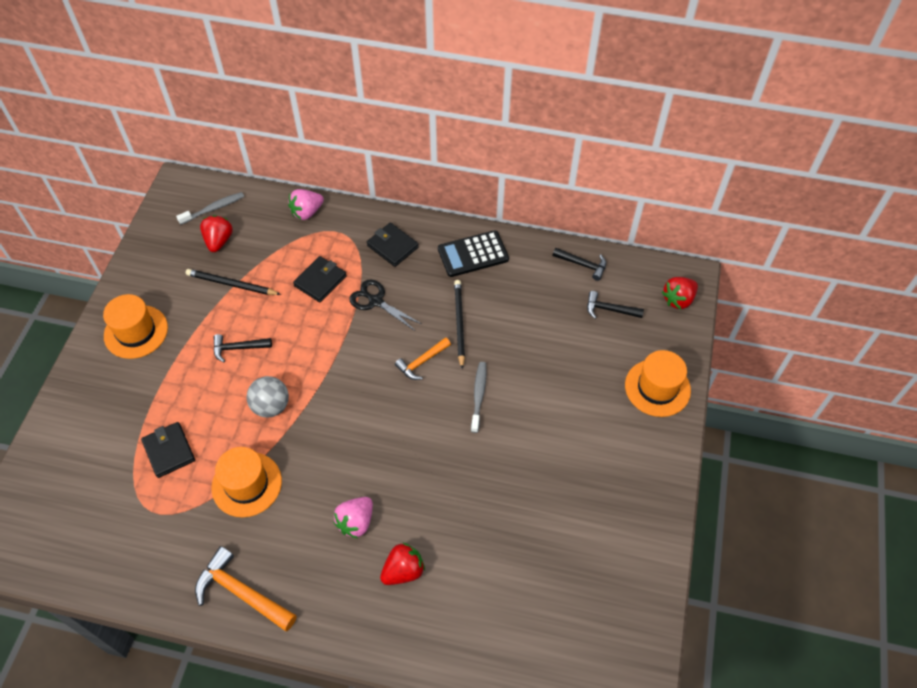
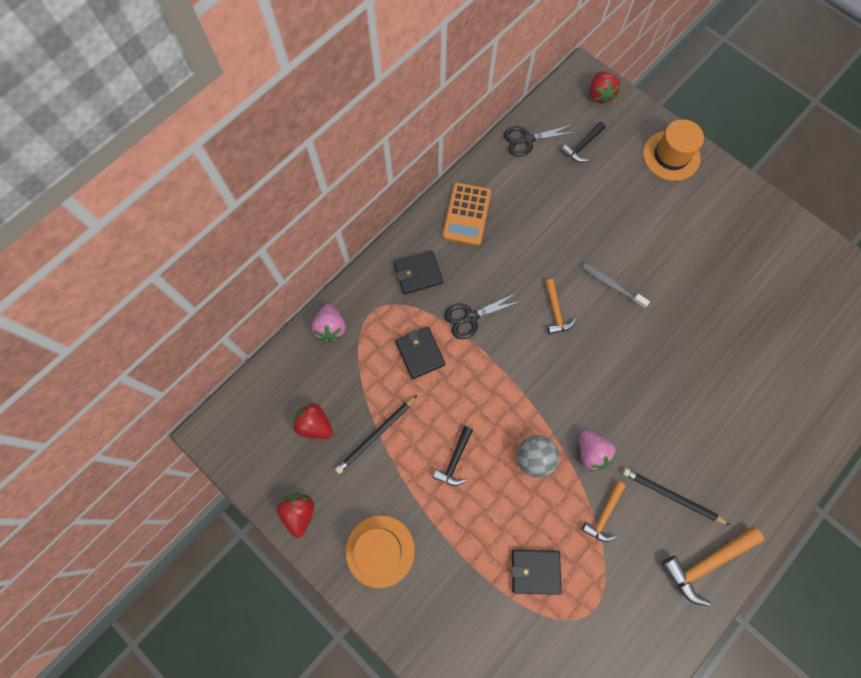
camera: 60 degrees left, 15 degrees up
grey toothbrush [176,192,244,225] -> none
orange hat [211,447,282,517] -> orange hammer [582,481,626,542]
pink strawberry [333,497,373,538] -> pink strawberry moved to [579,430,617,471]
red strawberry [380,542,425,585] -> red strawberry moved to [277,493,314,538]
black calculator [438,230,509,277] -> orange calculator [443,183,491,246]
black pencil [454,280,465,369] -> black pencil moved to [623,468,730,525]
black hammer [553,248,606,281] -> black scissors [504,125,576,157]

